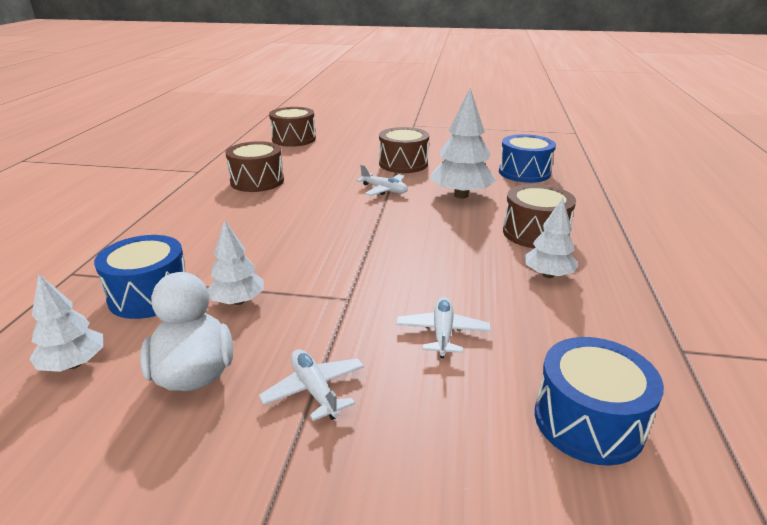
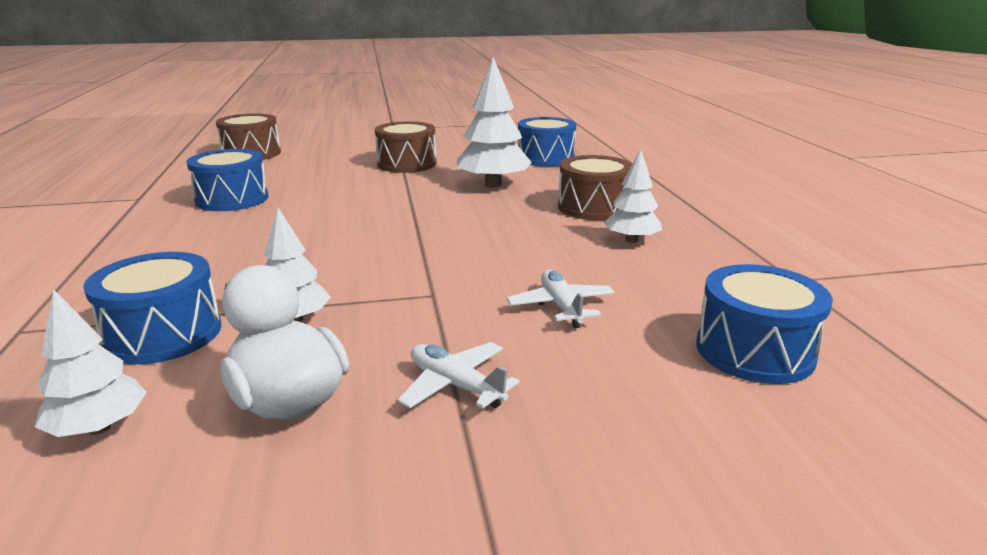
camera: 20 degrees left, 5 degrees down
brown drum [226,141,284,192] -> blue drum [187,149,269,211]
white plane [356,165,408,196] -> none

